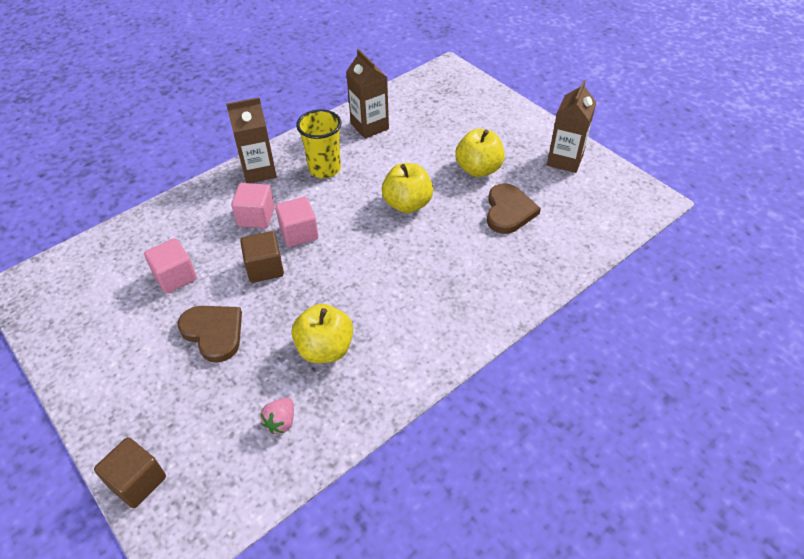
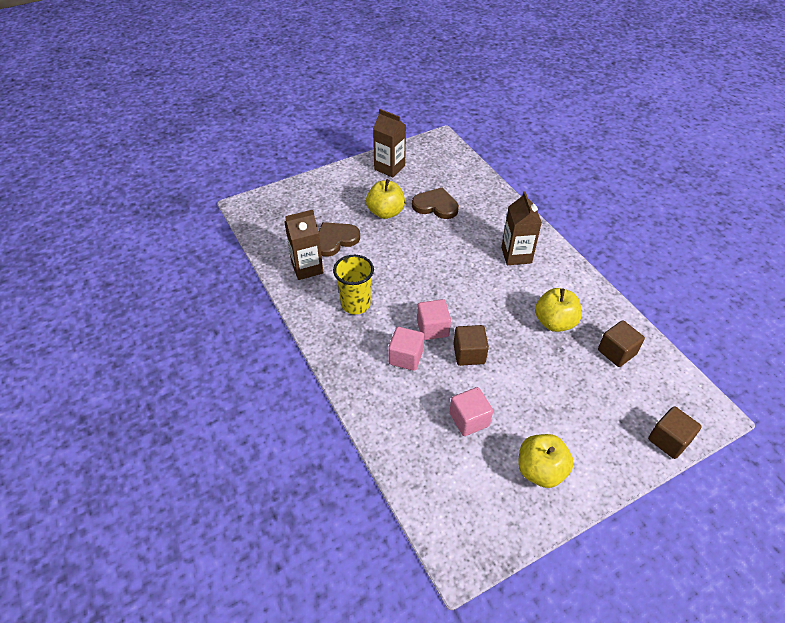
camera: 80 degrees left, 0 degrees up
brown heart [178,306,242,363] -> brown heart moved to [319,222,360,257]
brown carton [226,97,277,183] -> brown carton moved to [501,191,542,265]
pink strawberry [260,398,294,434] -> brown cube [598,320,645,367]
yellow apple [382,163,433,213] -> yellow apple moved to [518,434,574,488]

